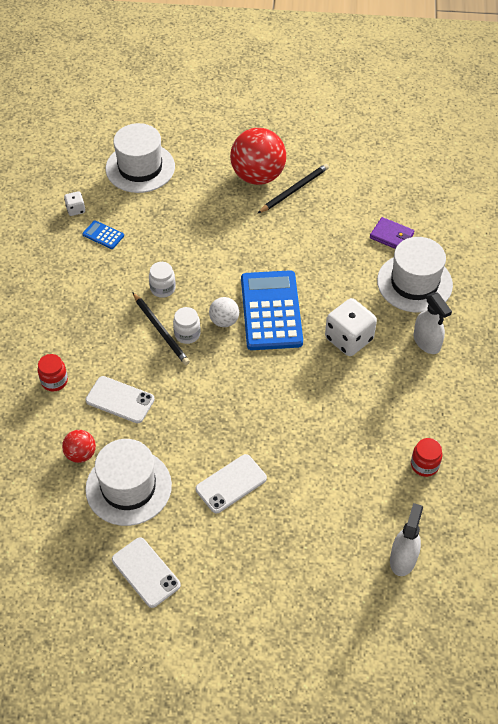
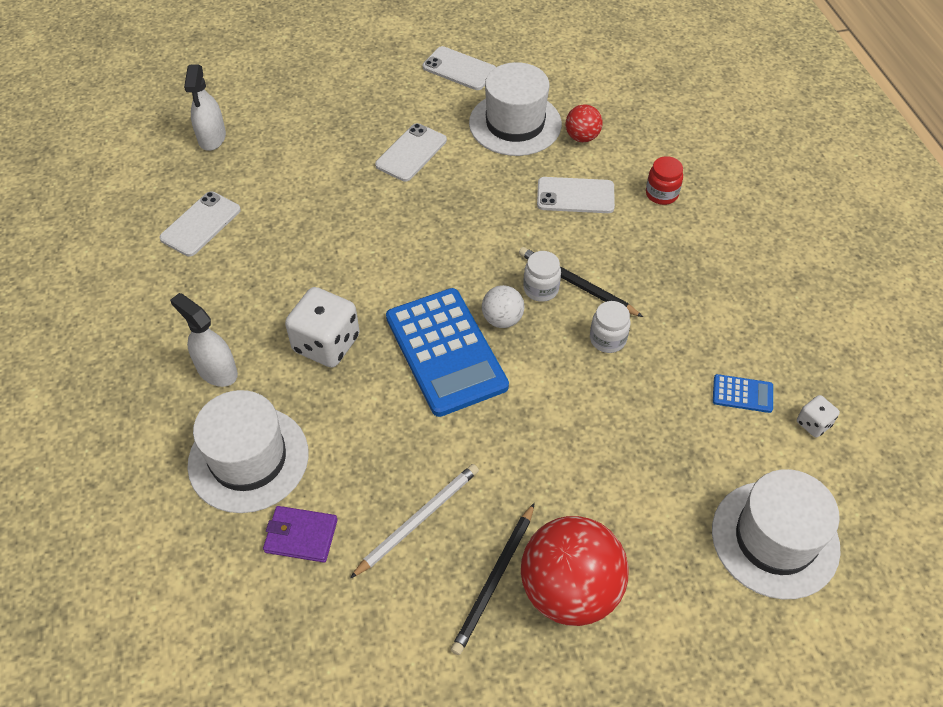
camera: 160 degrees right, 0 degrees up
red jar [411,438,442,477] -> white phone [159,192,241,257]
none -> white pencil [350,464,479,578]

